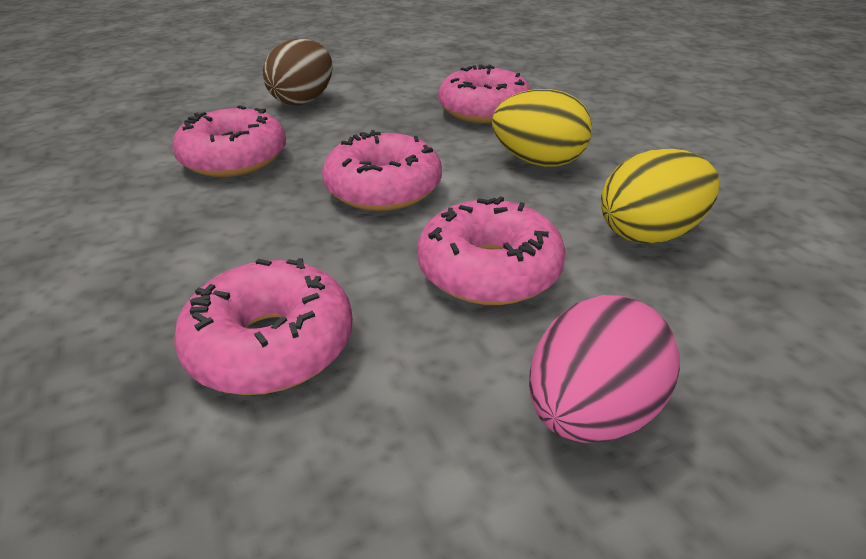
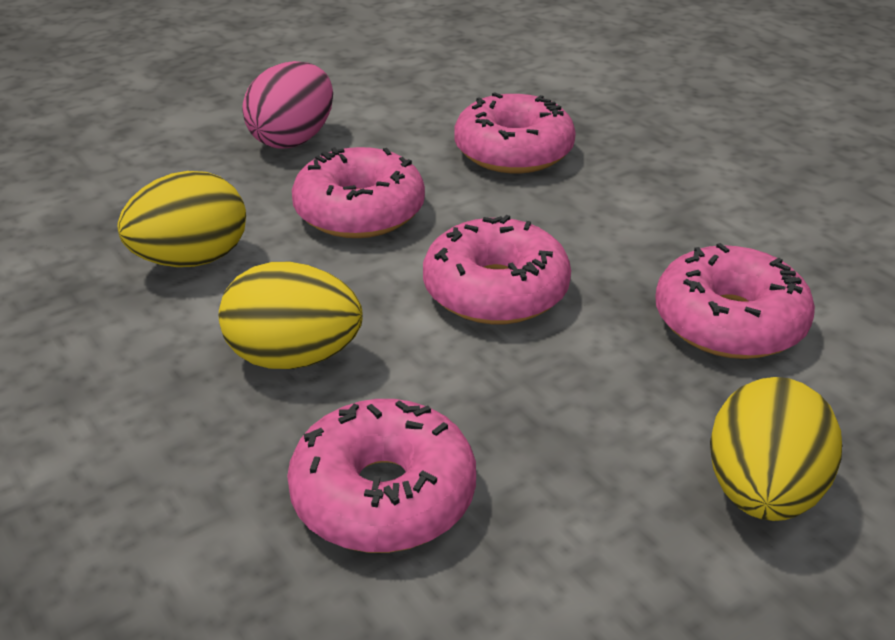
camera: 170 degrees right, 0 degrees up
brown egg [263,39,333,105] -> yellow egg [710,377,842,521]

